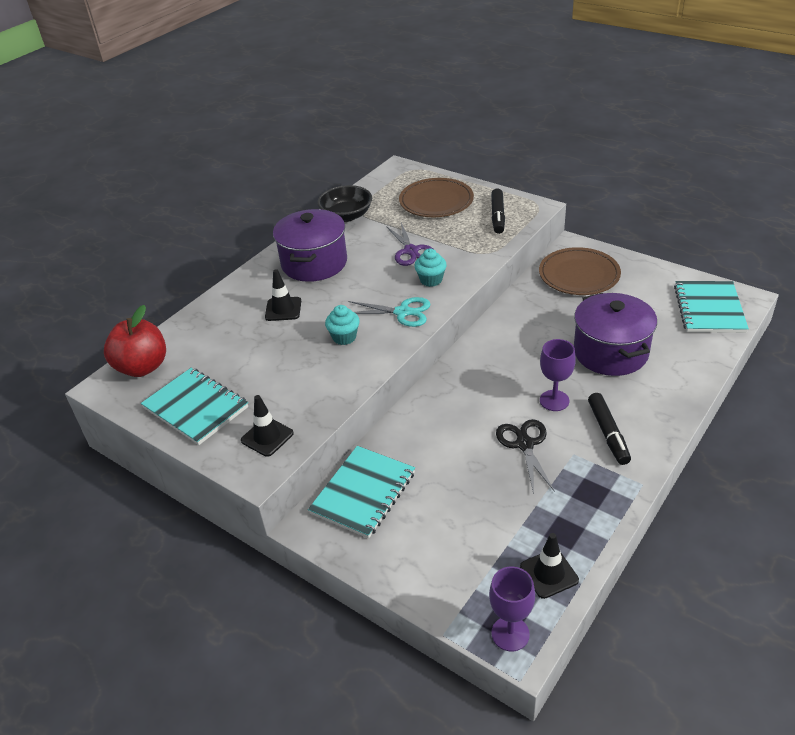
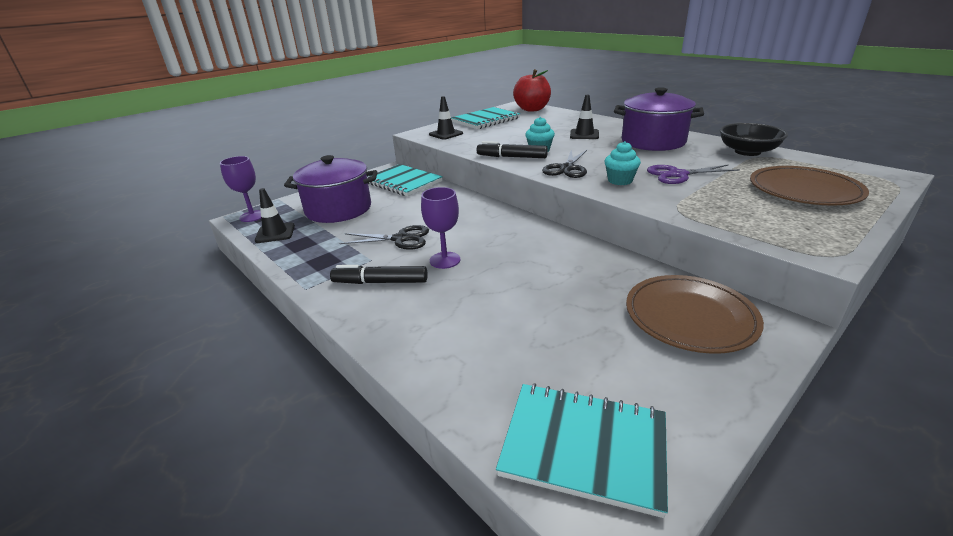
camera: 100 degrees right, 10 degrees down
turquoise scissors [349,297,431,327] -> black scissors [542,150,587,178]
black marker [491,188,505,234] -> black marker moved to [477,141,548,158]
purple pot [574,293,657,376] -> purple pot moved to [284,155,378,223]

